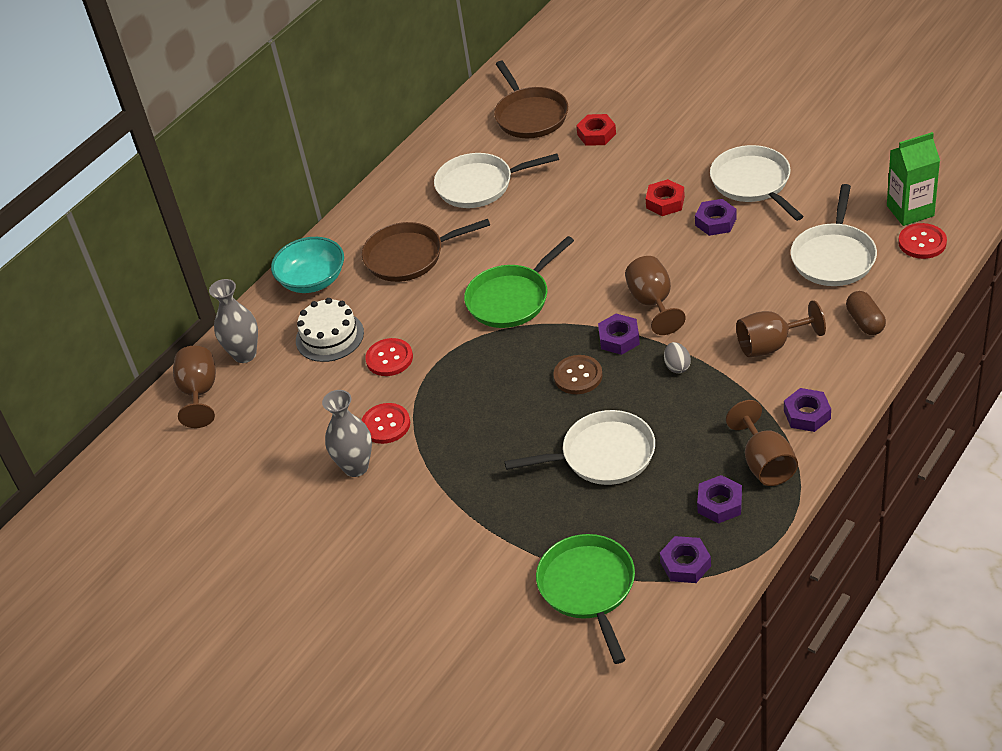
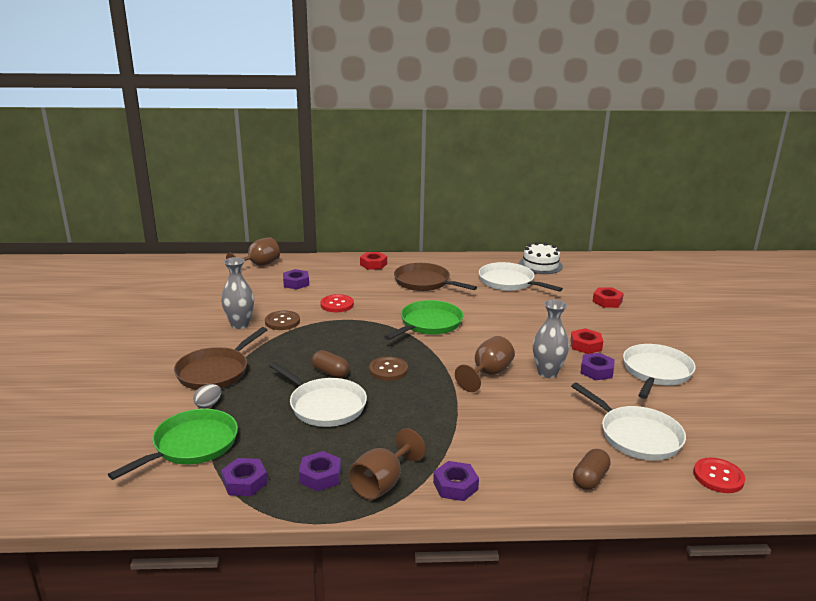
camera: 45 degrees right, 20 degrees down
grey vase [209,279,258,363] -> grey vase moved to [533,299,569,378]
turquoise bowl [271,237,344,293] -> red nut [360,252,387,270]
white cake [296,298,364,362] -> white cake moved to [519,242,563,274]
red button [361,403,410,444] -> brown button [265,310,300,330]
green pan [464,236,574,328] -> green pan turned 120 degrees clockwise [384,300,463,340]
brown pan [494,61,568,138] -> brown pan moved to [174,327,267,390]
purple nut [598,314,640,355] -> purple nut moved to [283,269,309,289]
grey egg [664,342,691,373] -> grey egg moved to [193,384,221,409]
brown goblet [736,300,826,357] -> none
white pan [791,184,877,286] -> white pan turned 105 degrees counterclockwise [571,382,686,460]
green carton [887,132,940,226] -> none
none -> brown capsule [312,350,350,378]

